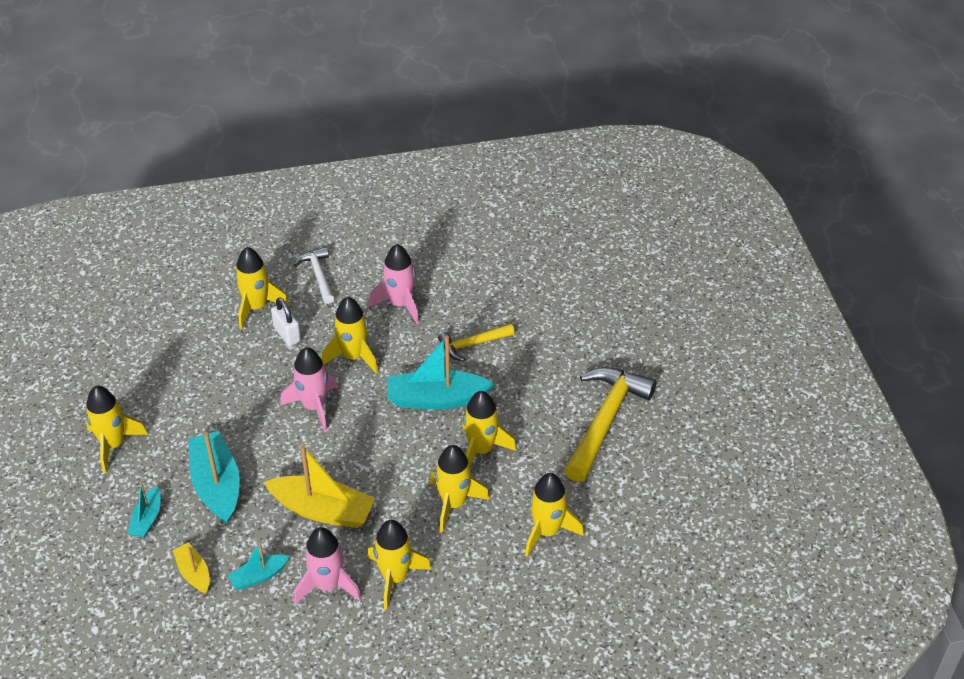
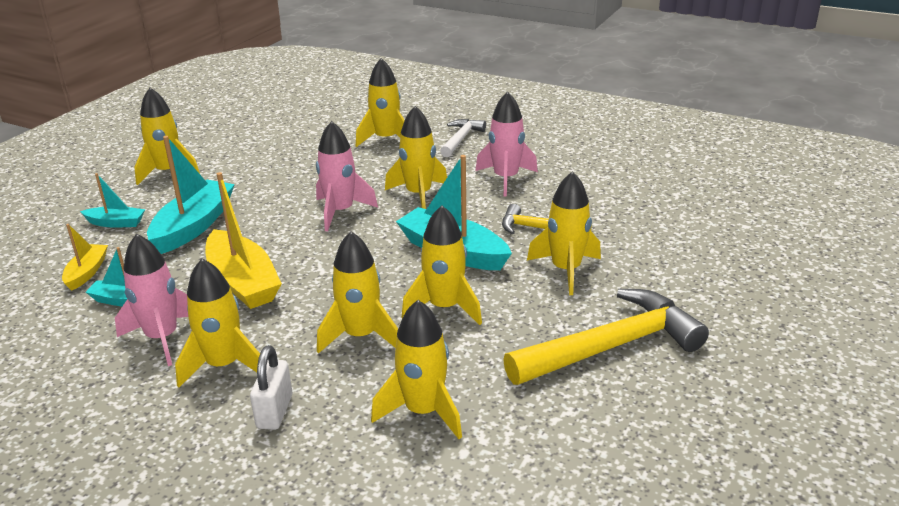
camera: 40 degrees right, 15 degrees down
turquoise boat [127,481,161,538] -> turquoise boat turned 135 degrees counterclockwise [80,173,145,227]
white padlock [271,297,301,346] -> white padlock moved to [250,345,292,430]
none -> yellow rocket [527,171,601,295]

